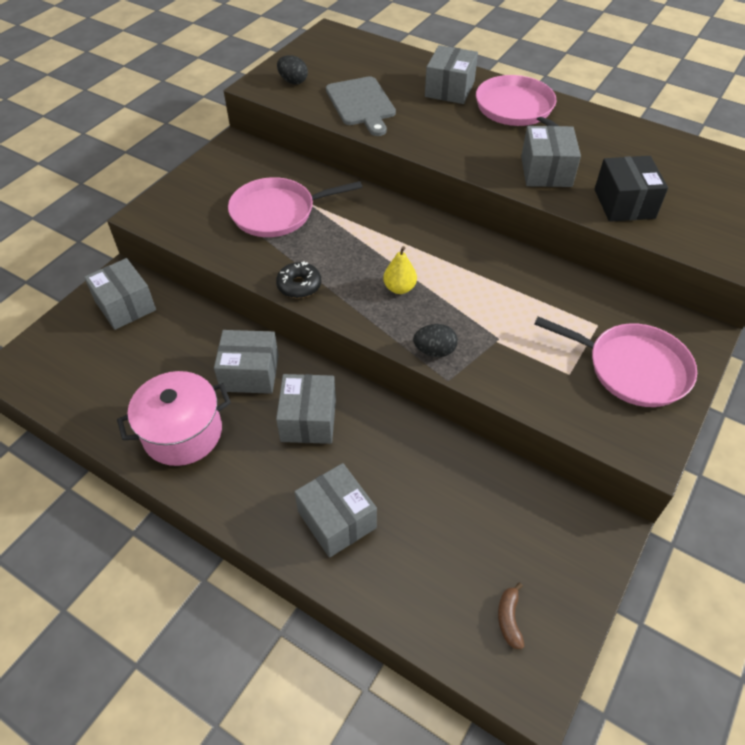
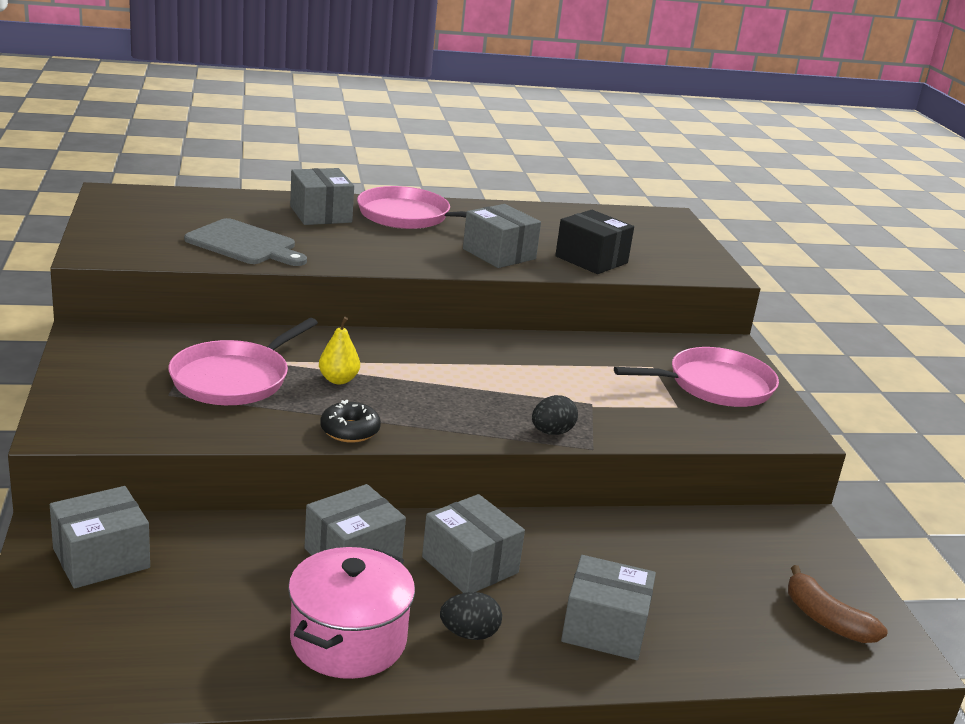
camera: 45 degrees left, 25 degrees down
grey box [84,258,156,330] -> grey box turned 45 degrees counterclockwise [50,486,150,589]
black egg [277,55,308,84] -> black egg moved to [440,592,502,640]
yellow pear [383,246,417,294] -> yellow pear moved to [319,317,360,384]
brown banana [498,582,524,649] -> brown banana [788,565,887,643], size x1.60

